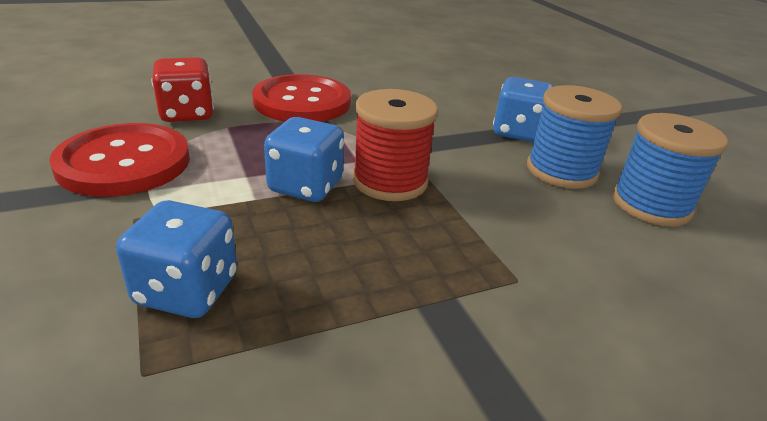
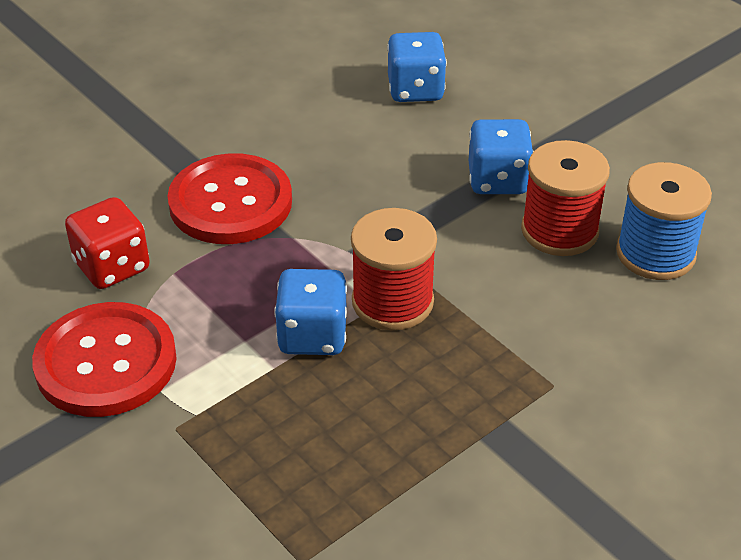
camera: 15 degrees left, 10 degrees up
blue dice [116,200,237,318] -> blue dice moved to [387,32,447,102]
blue spool [527,85,622,189] -> red spool [521,140,610,256]

